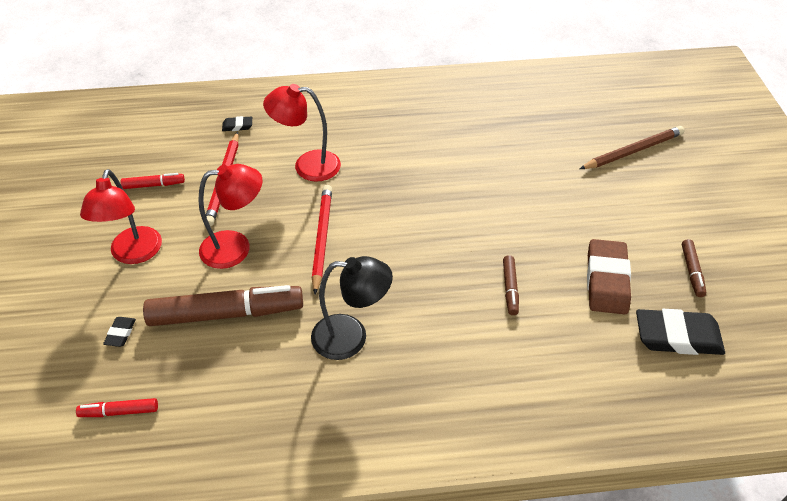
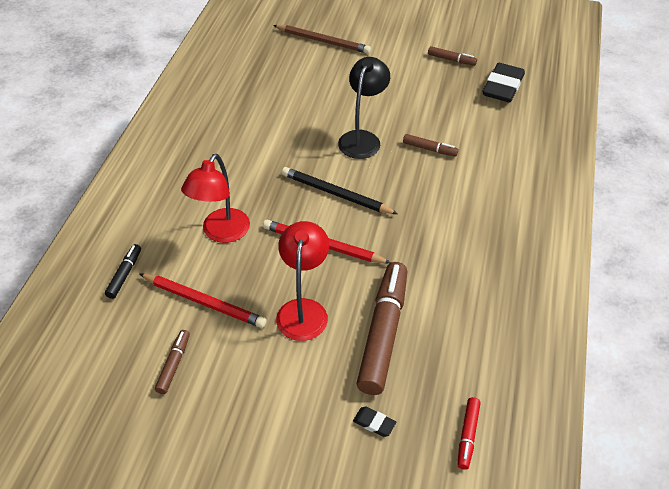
camera: 70 degrees left, 0 degrees up
red lamp [80,169,162,264] -> none
red marker [121,173,185,189] -> brown marker [155,330,190,394]
black eraser [222,116,252,131] -> black marker [105,244,141,299]
black lamp [311,256,393,360] -> black lamp moved to [338,57,390,159]
brown pencil [580,126,685,169] -> brown pencil turned 120 degrees clockwise [273,25,371,54]
brown eraser [587,239,631,314] -> none
none -> black pencil [282,167,398,214]

